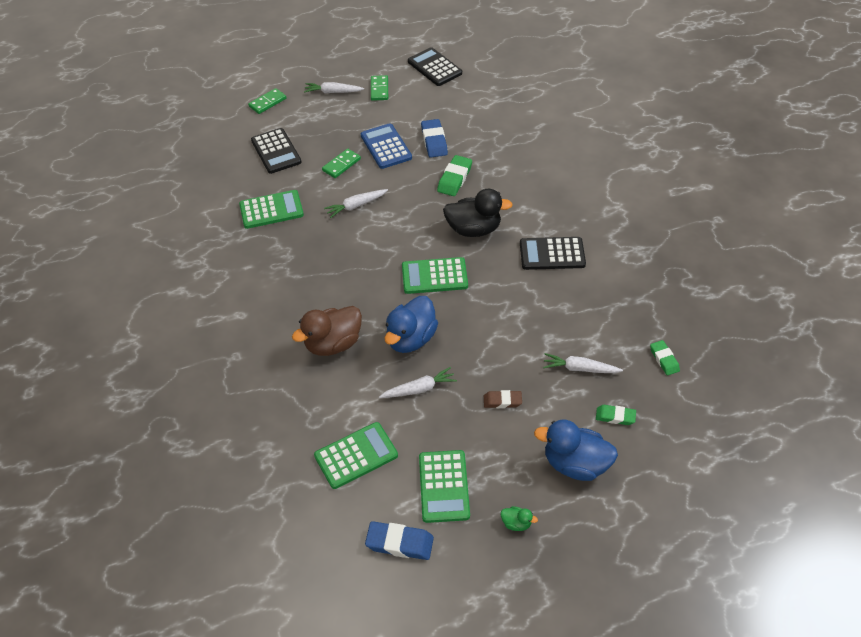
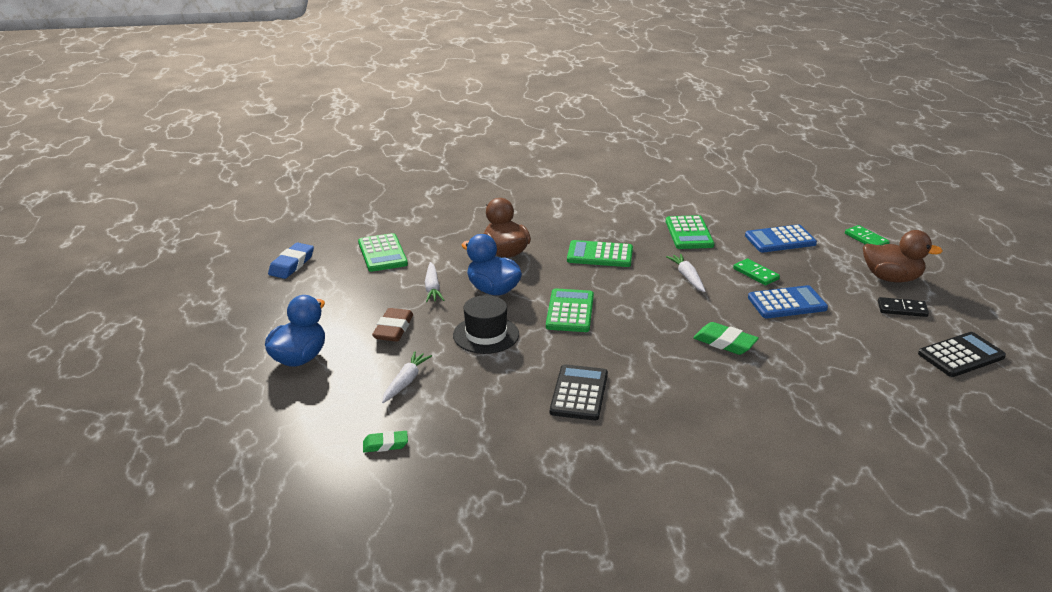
camera: 100 degrees right, 20 degrees down
black calculator [251,128,302,174] -> blue calculator [745,224,817,253]
white carrot [304,82,364,93] -> brown duck [863,230,943,282]
green domino [371,75,388,101] -> black domino [878,297,929,317]
green calculator [419,450,470,523] -> green calculator moved to [567,240,633,267]
blue eraser [421,119,448,158] -> none
black duck [443,189,513,237] -> none
brown eraser [484,390,522,408] -> brown eraser [372,308,413,342], size x1.55
green duck [501,506,538,531] -> none
green eraser [596,405,636,425] -> none
none -> black hat [453,295,519,354]

